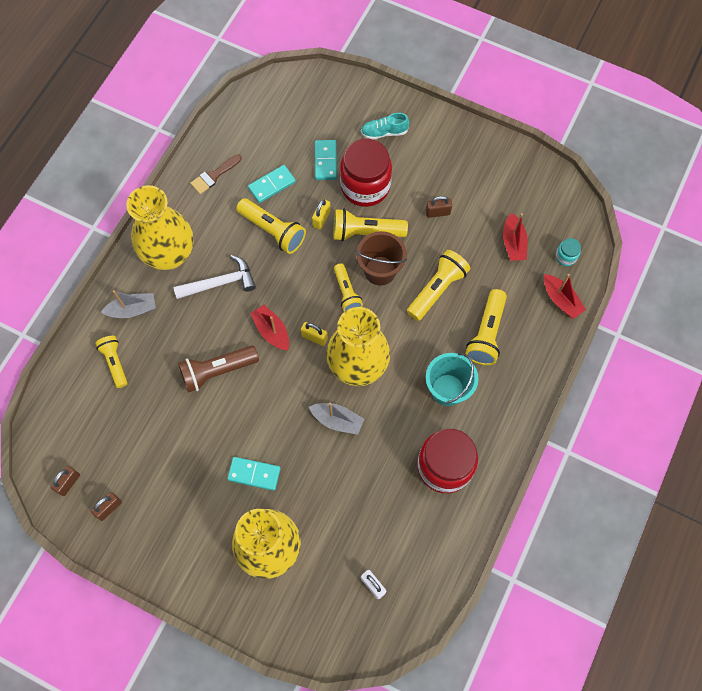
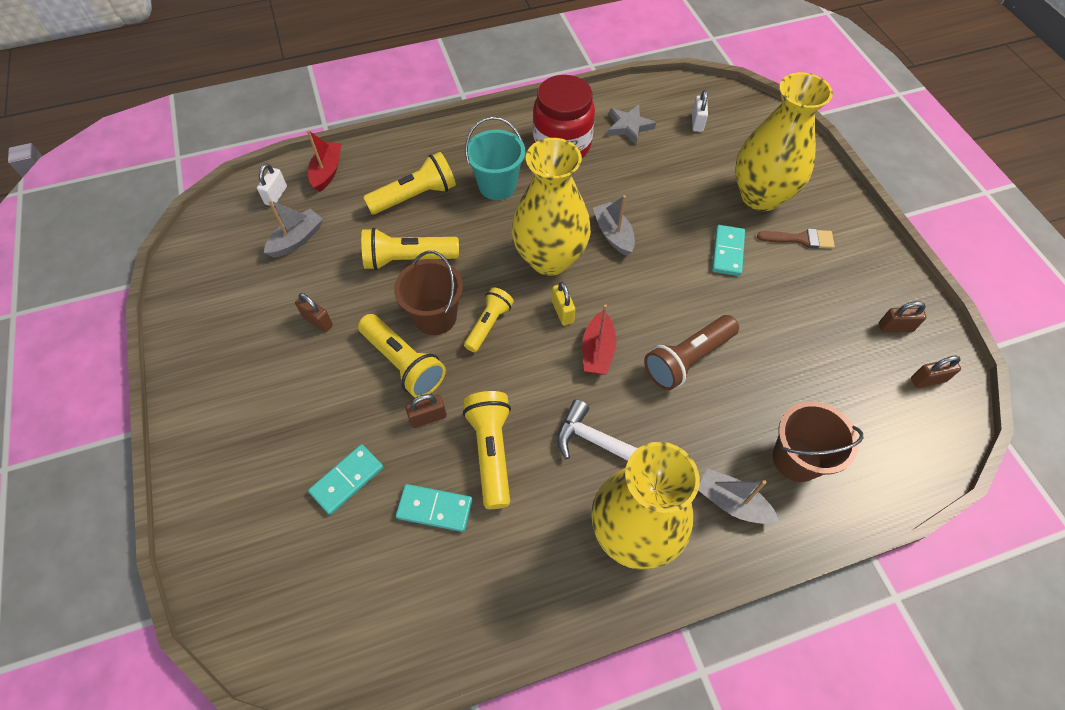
camera: 135 degrees left, 10 degrees down
yellow flashlight [95,336,127,388] -> brown bucket [773,401,863,482]
brown flashlight [178,345,259,393] -> brown flashlight turned 120 degrees clockwise [644,315,739,390]
brown brush [190,154,242,194] -> brown brush moved to [757,228,835,249]
turquoise domino [227,457,281,491] -> turquoise domino turned 45 degrees clockwise [712,225,745,276]
yellow padlock [312,199,331,230] -> brown padlock [406,394,447,428]
red jar [340,139,392,207] -> none
turquoise shoe [361,113,409,139] -> none
red boat [503,213,528,261] -> grey boat [264,200,323,257]
turquoise jar [556,238,581,266] -> white padlock [257,163,287,206]
none -> grey star [608,105,656,144]

